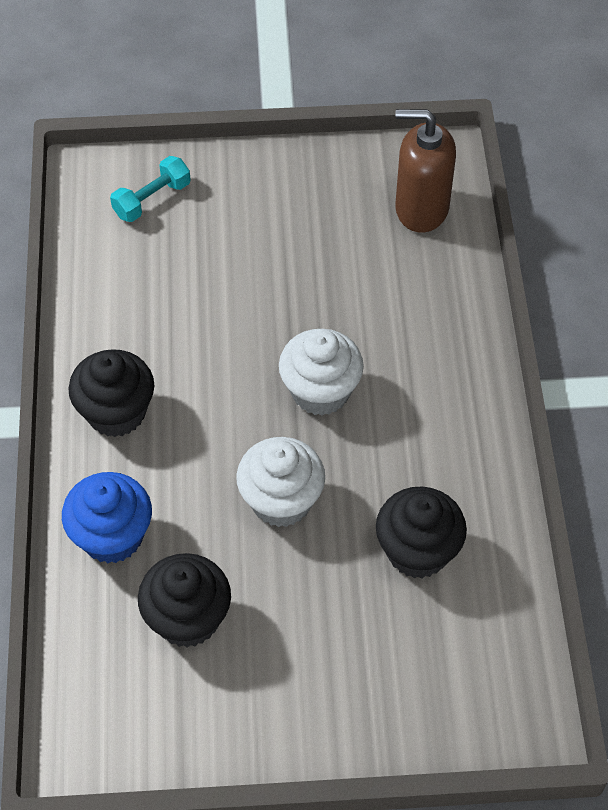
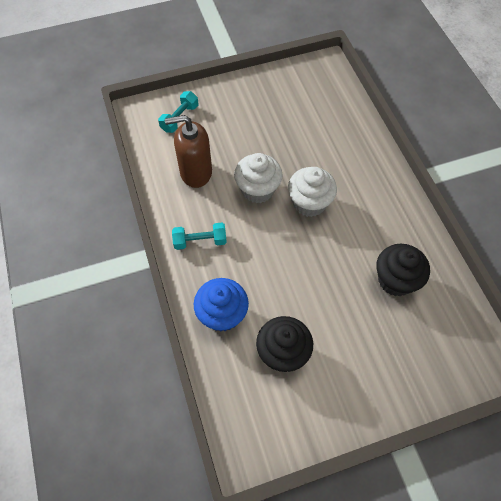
camera: 15 degrees left, 5 degrees up
black cupcake [68,349,154,437] -> turquoise dumbbell [172,223,227,250]
white cupcake [236,437,325,527] -> white cupcake moved to [234,153,283,203]
brown soap dispenser [395,109,456,232] -> brown soap dispenser moved to [165,115,212,188]

